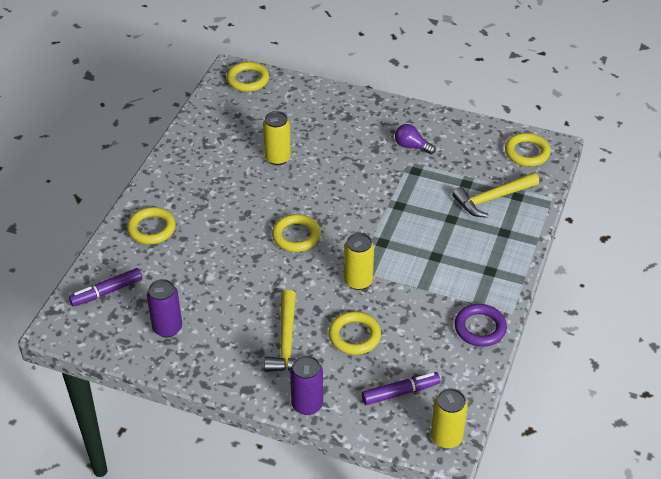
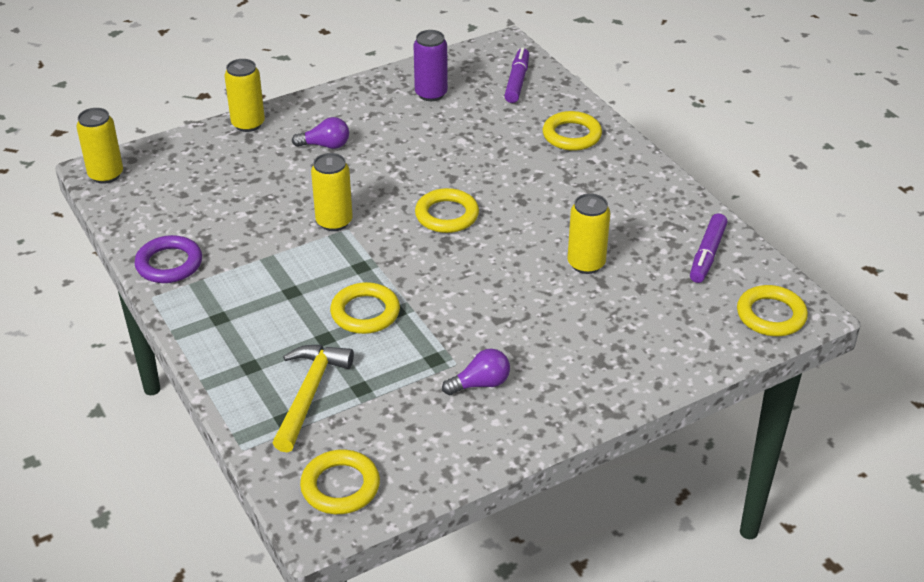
camera: 130 degrees right, 5 degrees down
yellow hammer [264,290,314,372] -> purple light bulb [292,117,349,149]
purple can [290,355,323,415] -> yellow can [224,59,265,132]
yellow ring [329,311,381,355] -> yellow ring moved to [330,282,400,334]
purple marker [362,372,440,405] -> purple marker moved to [690,213,728,283]

